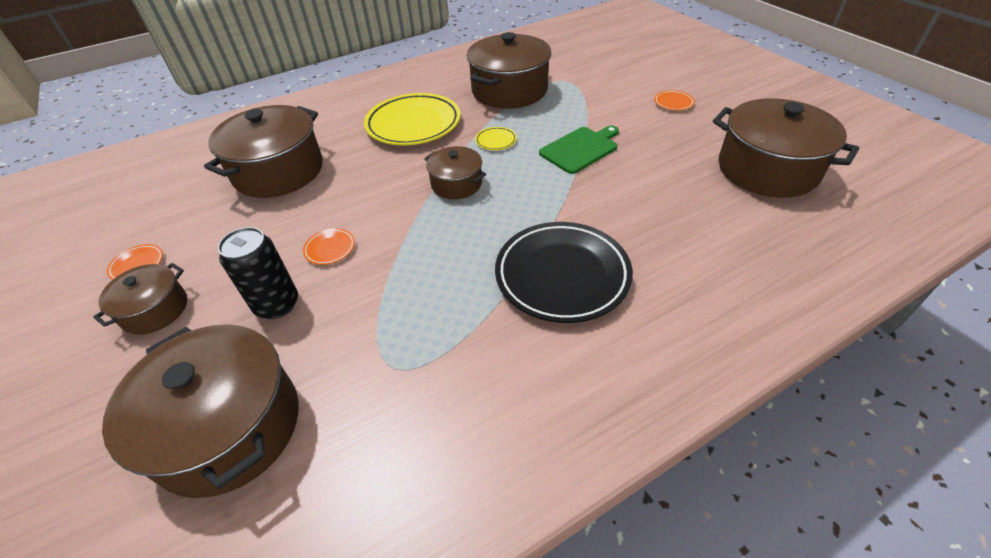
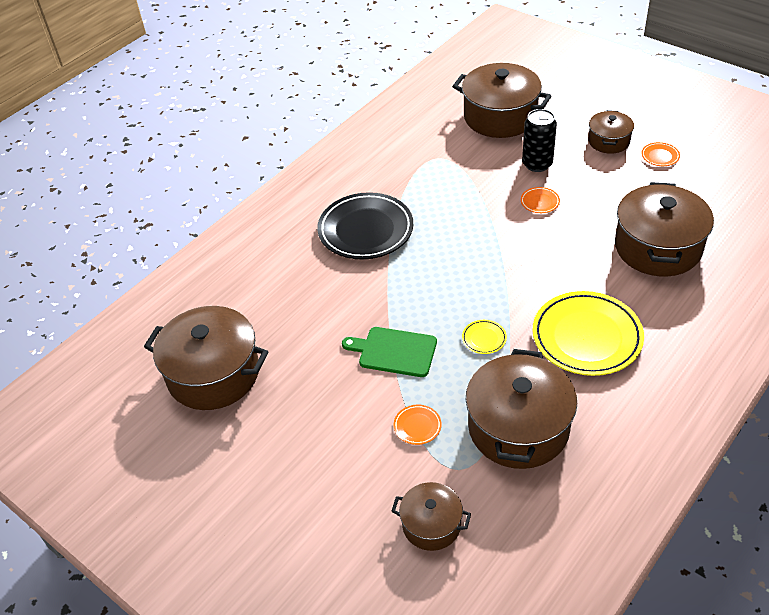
camera: 160 degrees right, 0 degrees up
brown pot [424,146,486,199] -> brown pot moved to [391,482,471,551]
green cutting board [539,126,619,174] -> green cutting board turned 75 degrees clockwise [342,327,437,377]
orange plate [654,90,695,111] -> orange plate moved to [394,405,441,445]

